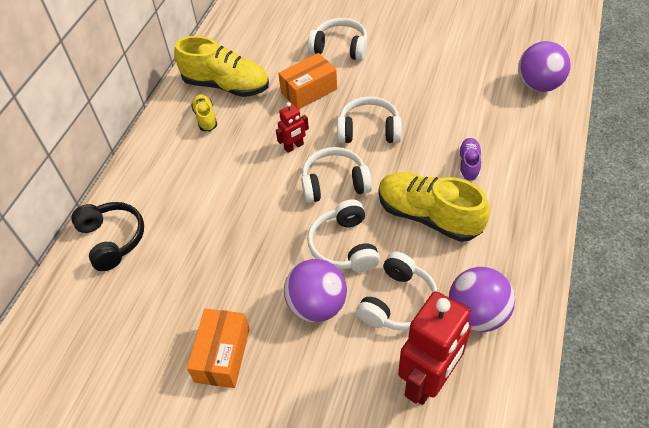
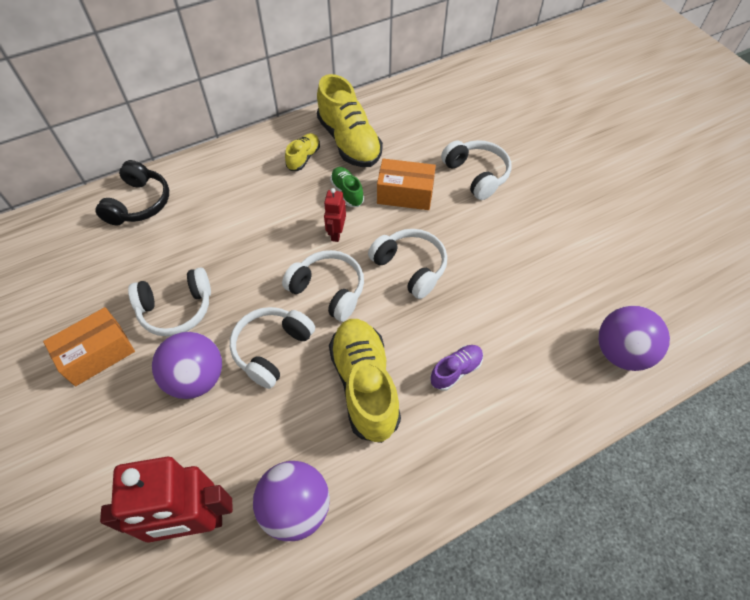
camera: 40 degrees right, 5 degrees up
red robot [276,102,309,153] -> red robot turned 90 degrees clockwise [324,188,346,242]
white headphones [356,252,438,331] -> white headphones moved to [128,267,211,336]
none -> green shoe [330,167,364,207]

